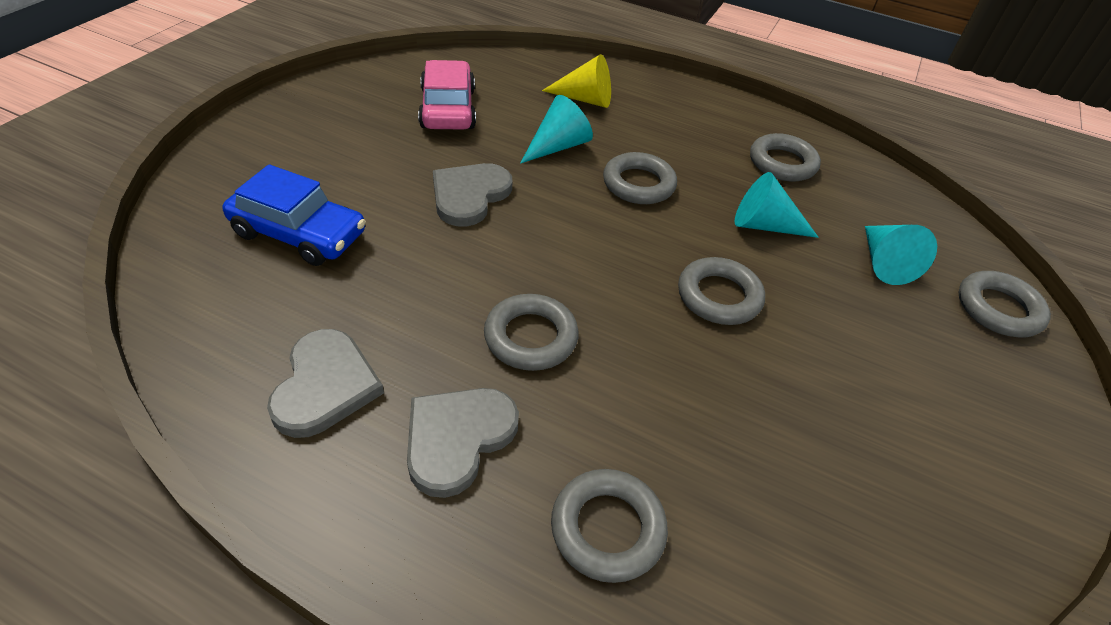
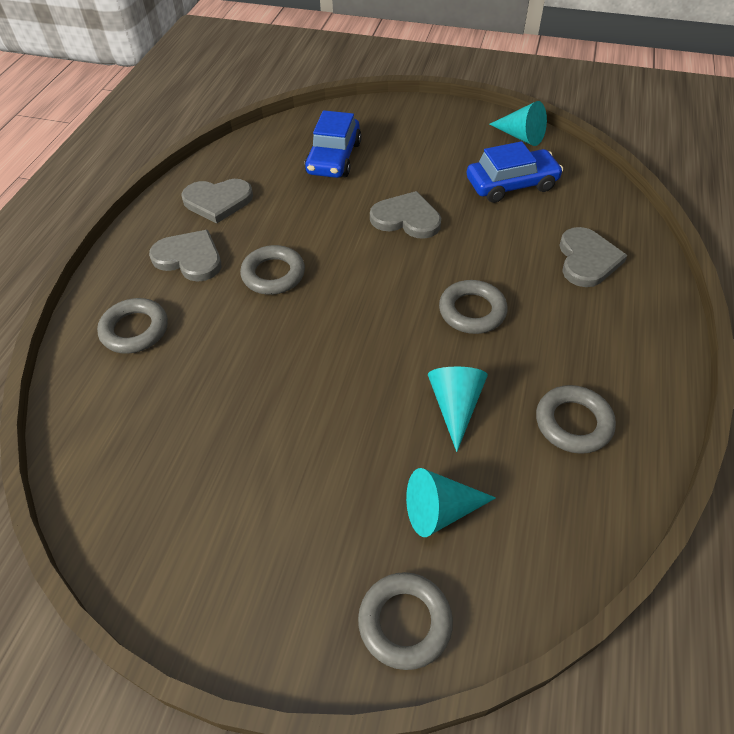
camera: 85 degrees right, 5 degrees up
pink car [418,60,476,130] -> blue car [467,141,563,203]
turquoise cone [520,95,593,164] -> turquoise cone moved to [489,101,547,146]
yellow cone [542,54,611,108] -> grey heart [559,227,628,287]
grey ring [678,257,765,325] -> none

